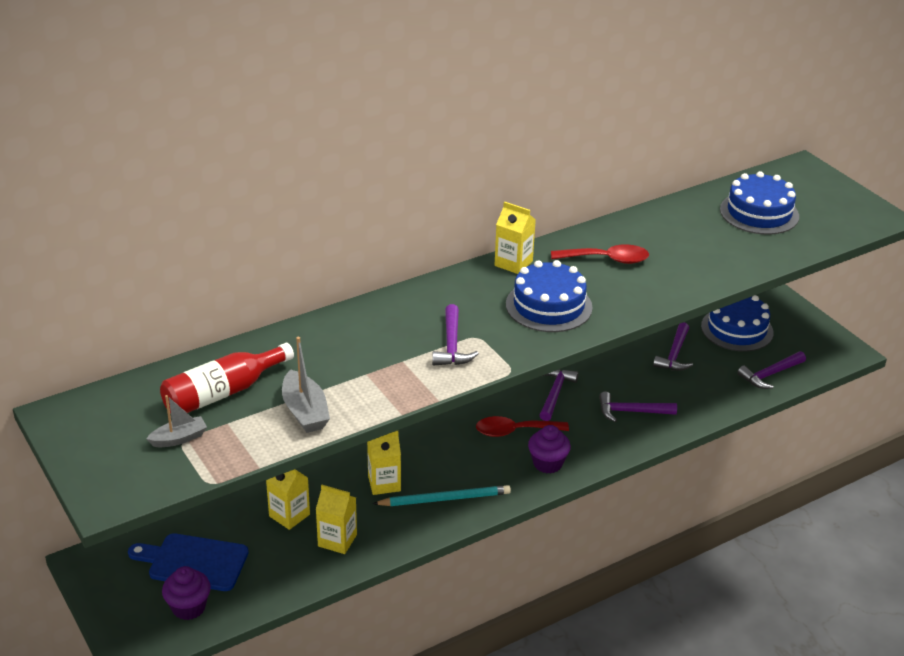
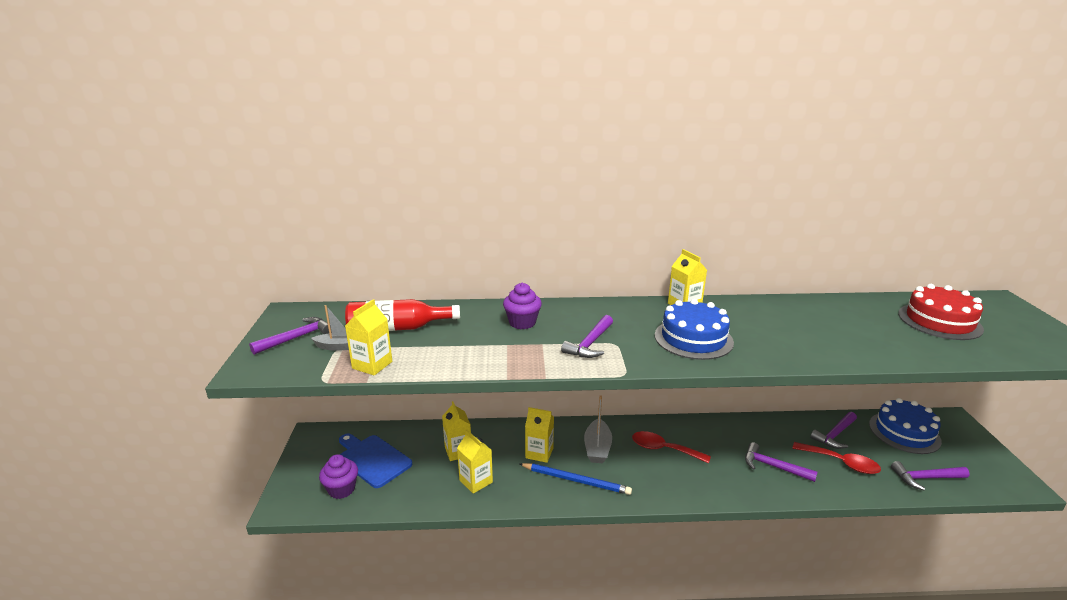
camera: 30 degrees right, 10 degrees down
grey boat [282,337,330,433] -> grey boat moved to [584,395,612,463]
turquoise pencil [372,485,511,506] -> blue pencil [520,463,632,495]
purple cupcake [528,425,571,474] -> purple cupcake moved to [503,283,542,329]
purple hammer [540,369,579,421] -> purple hammer moved to [249,317,332,355]
red spoon [551,244,649,264] -> red spoon moved to [793,442,881,474]
blue cake [720,171,799,235] -> red cake [898,284,984,340]
none -> yellow carton [345,299,392,375]

